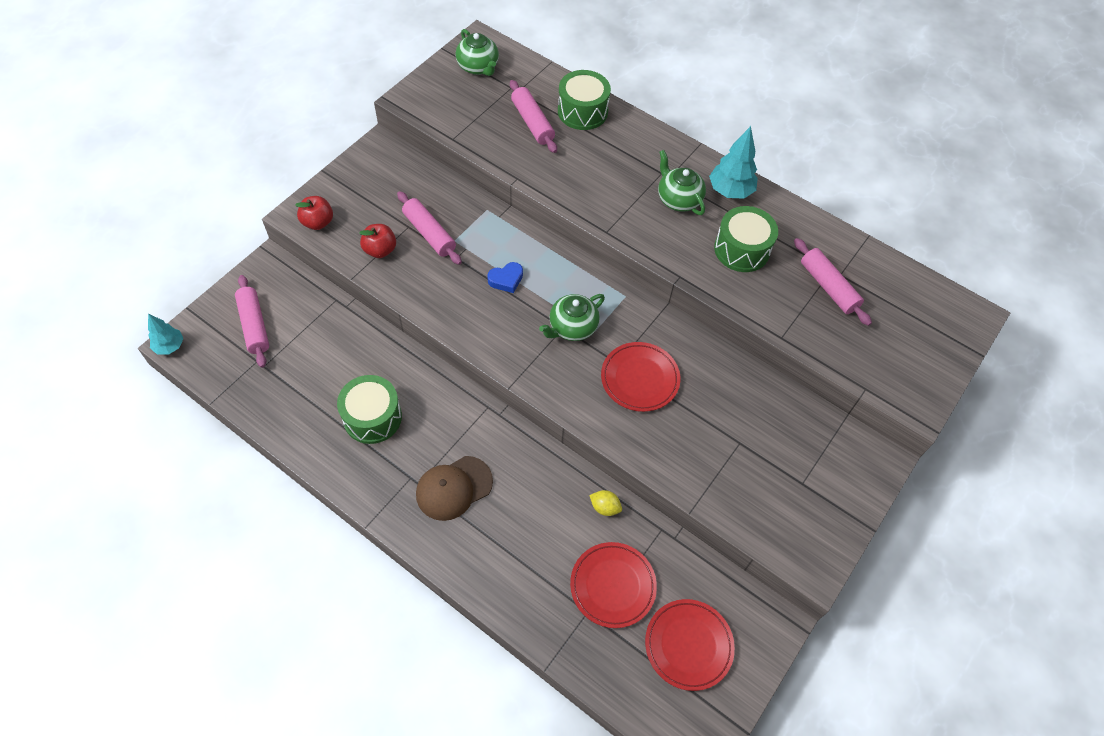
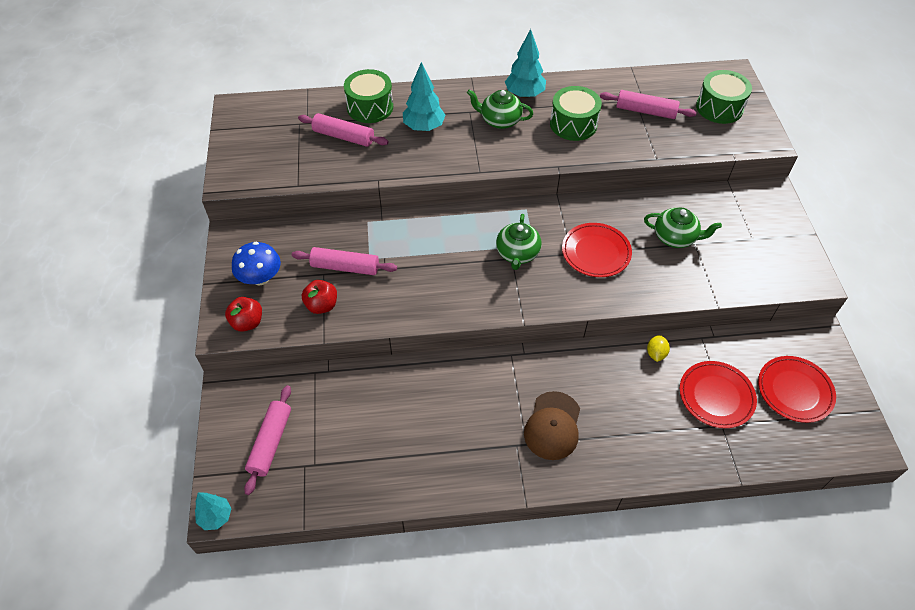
camera: 40 degrees left, 5 degrees down
pink rolling pin [235,275,269,368] -> pink rolling pin turned 75 degrees clockwise [244,385,291,495]
green drum [337,375,402,444] -> green drum moved to [696,70,752,124]
green teapot [456,29,499,76] -> green teapot moved to [644,207,722,248]
blue heart [487,262,523,293] -> none
yellow lemon [589,490,622,516] -> yellow lemon turned 60 degrees counterclockwise [647,335,670,362]
none -> blue mushroom [232,242,281,285]
none -> turquoise tree [403,62,445,131]

